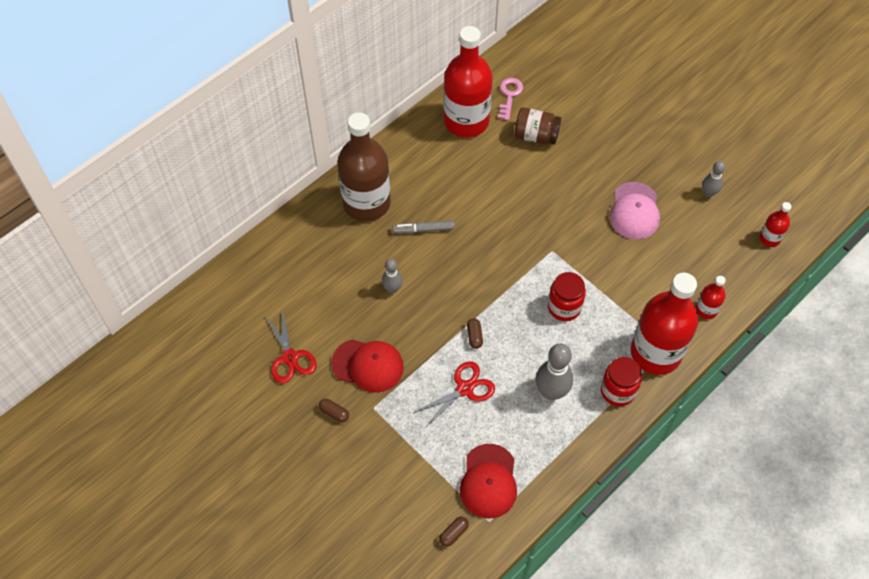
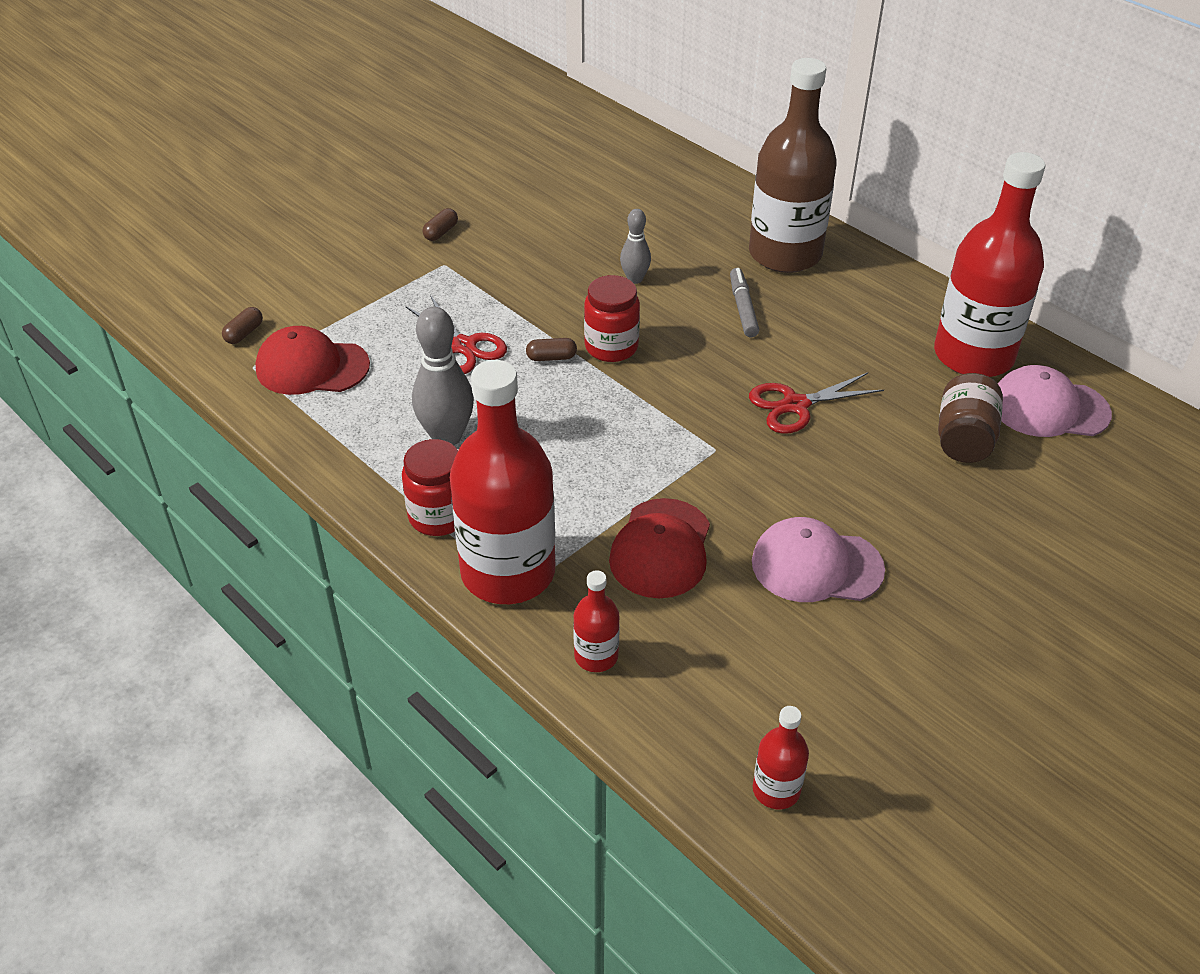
camera: 90 degrees right, 15 degrees down
red scissors [265,309,316,383] -> red scissors moved to [749,372,884,434]
red cap [331,339,404,393] -> red cap moved to [609,498,710,598]
brown capsule [439,517,469,547] -> brown capsule turned 75 degrees clockwise [222,307,263,344]
pink key [498,78,523,120] -> pink cap [998,365,1112,437]
red jar [548,272,586,321] -> red jar moved to [584,275,640,362]
grey bowling pin [702,161,725,197] -> none

